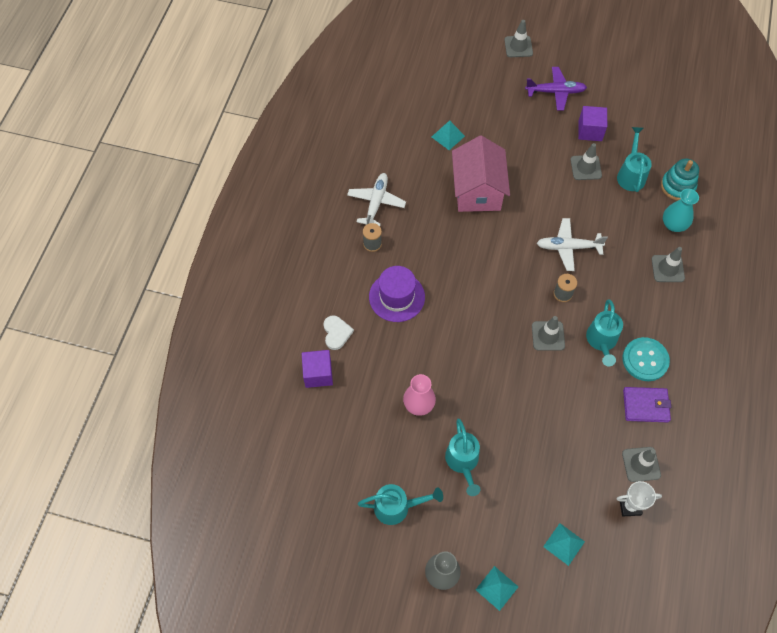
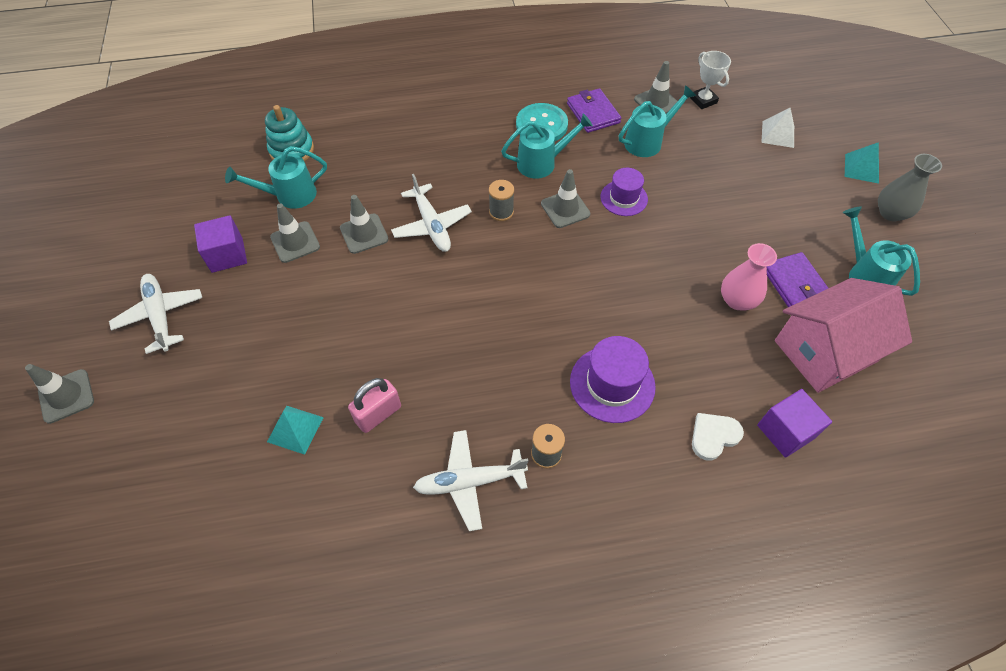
camera: 115 degrees left, 5 degrees down
turquoise watering can [445,419,481,496] -> turquoise watering can moved to [619,85,696,157]
pink house [452,136,510,212] -> pink house moved to [775,278,912,393]
purple plane [525,67,587,111] -> white plane [109,274,202,354]
turquoise pyramid [543,523,585,566] -> white pyramid [761,108,794,148]
grey traffic cone [651,247,685,282] -> grey traffic cone moved to [340,195,389,254]
turquoise vase [663,189,699,232] -> none
none -> pink padlock [348,378,401,433]
none -> purple hat [601,168,648,216]
none -> purple wallet [767,252,828,307]

